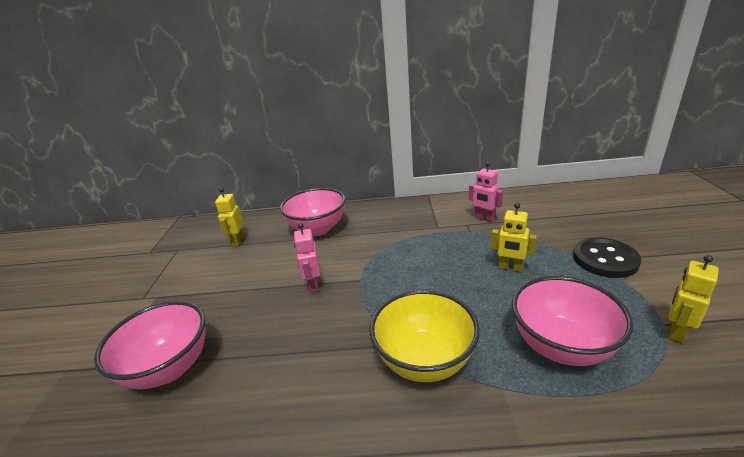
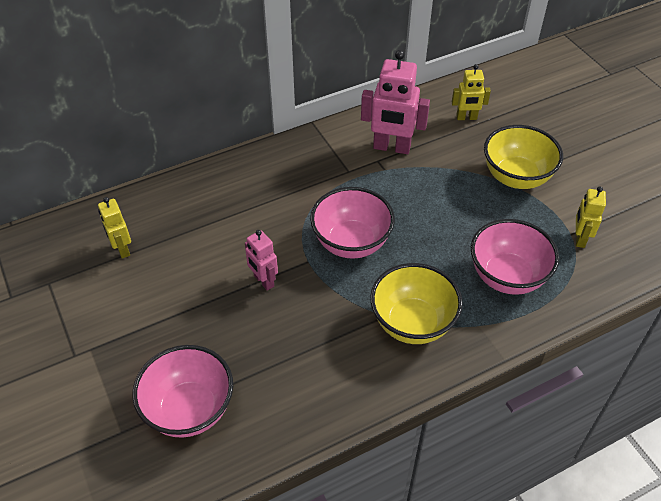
camera: 30 degrees left, 20 degrees up
pink bowl [280,188,346,236] -> pink bowl moved to [310,187,395,258]
pink robot [469,162,503,222] -> pink robot [361,50,430,154], size x1.73
yellow robot [491,203,537,272] -> yellow robot moved to [452,64,491,120]
black button [573,238,641,278] -> yellow bowl [484,125,563,189]

